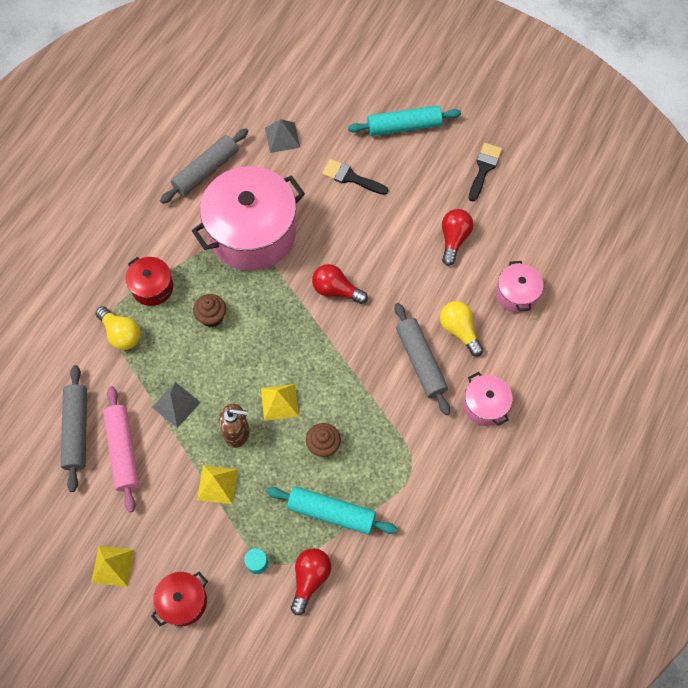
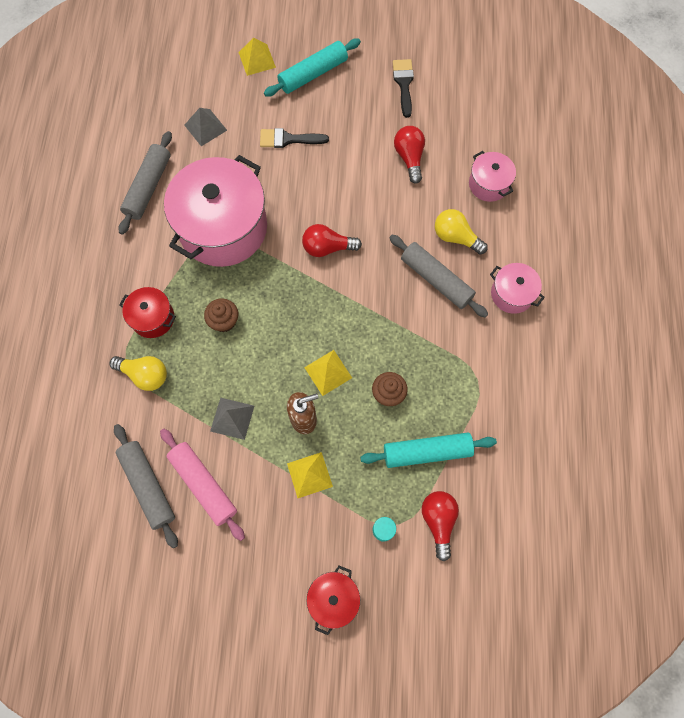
camera: 25 degrees left, 5 degrees up
yellow pyramid [91,546,135,587] -> yellow pyramid moved to [238,38,276,76]

